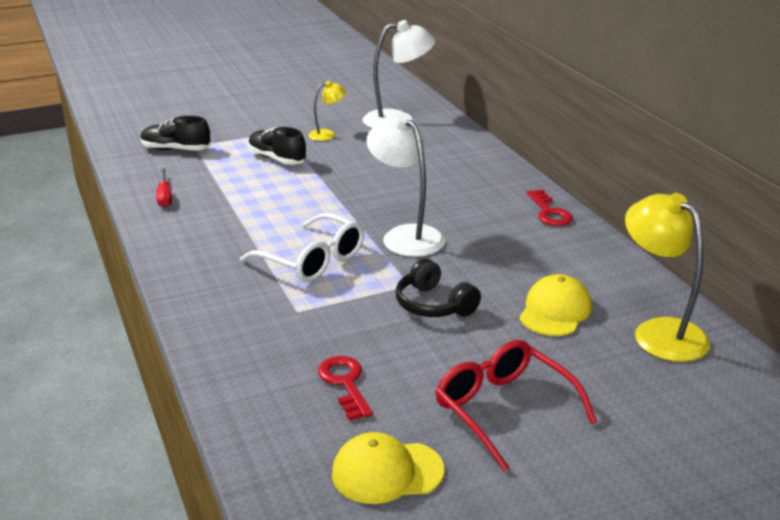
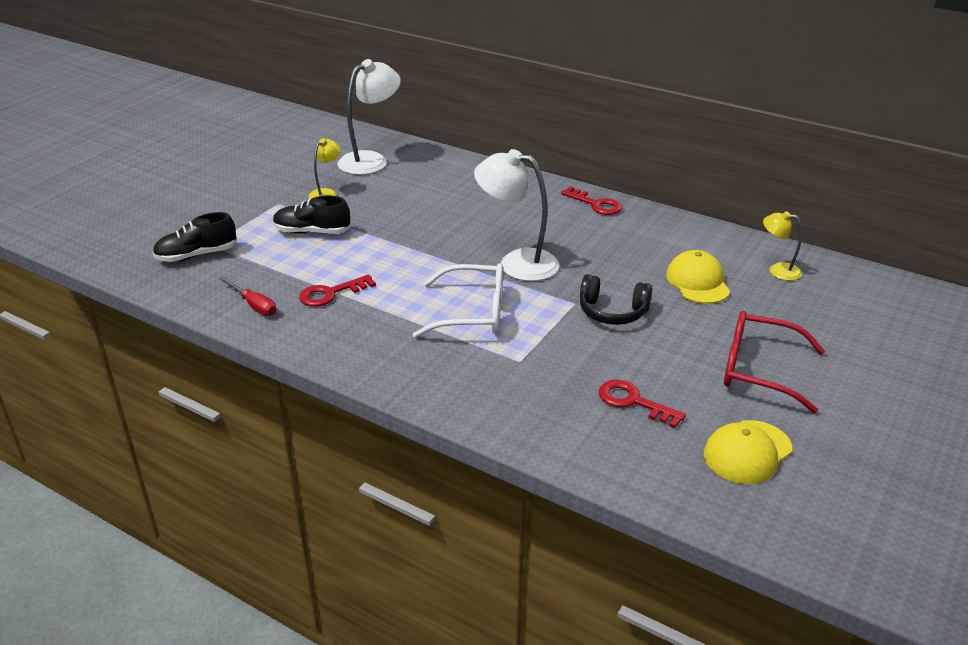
camera: 35 degrees left, 5 degrees up
yellow lamp [625,193,710,362] -> yellow lamp [763,211,802,281], size x0.53
none -> red key [299,275,376,307]

